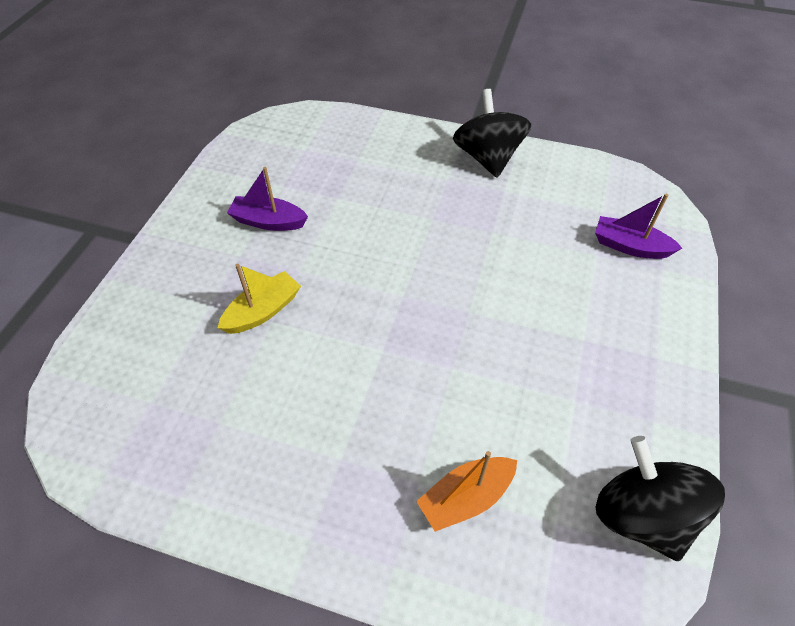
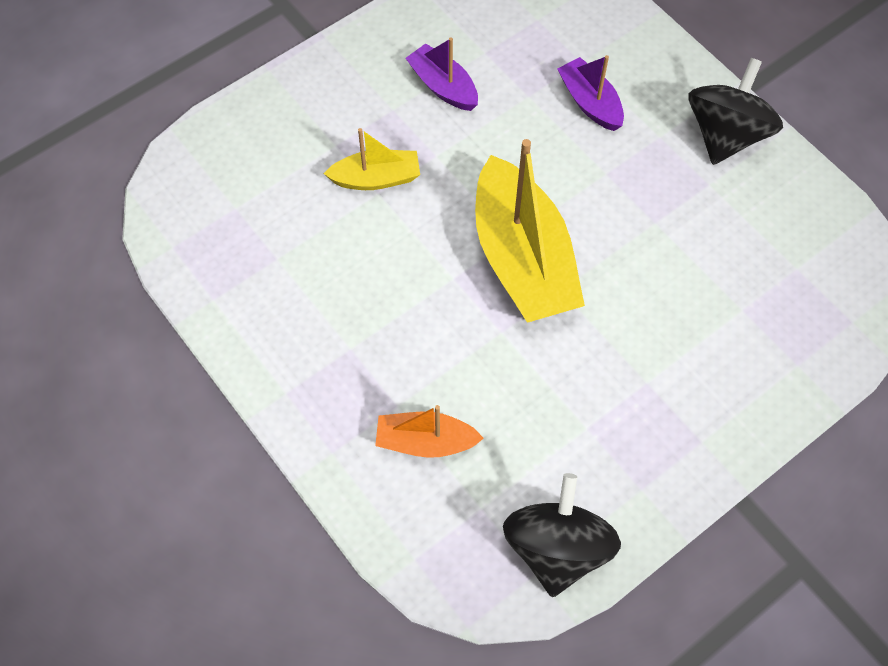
camera: 35 degrees right, 10 degrees up
purple boat [595,194,682,259] -> purple boat moved to [557,55,624,131]
none -> yellow boat [475,139,585,323]

